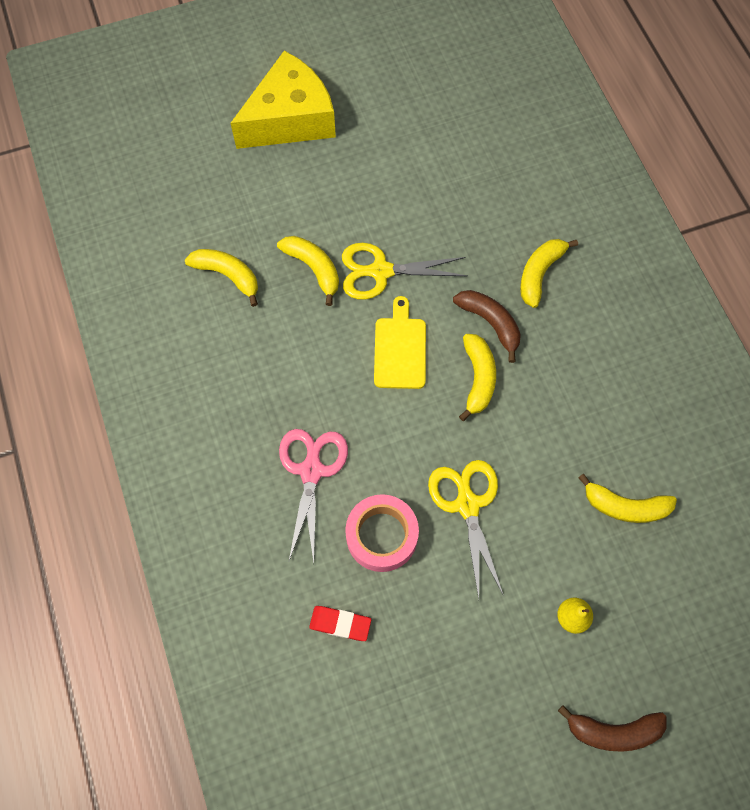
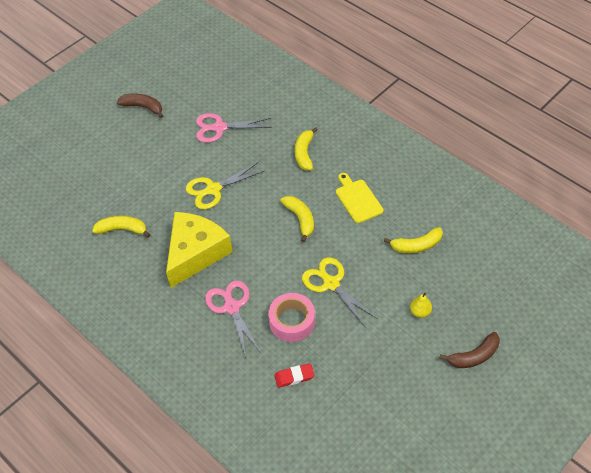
camera: 25 degrees left, 15 degrees down
yellow cheese [231,51,336,149] -> yellow cheese moved to [166,212,232,288]
yellow banana [277,236,339,306] -> none
yellow cutting board [374,296,426,389] -> yellow cutting board moved to [336,173,384,223]
brown banana [453,290,521,363] -> brown banana moved to [117,93,163,118]
none -> pink scissors [196,113,272,143]

